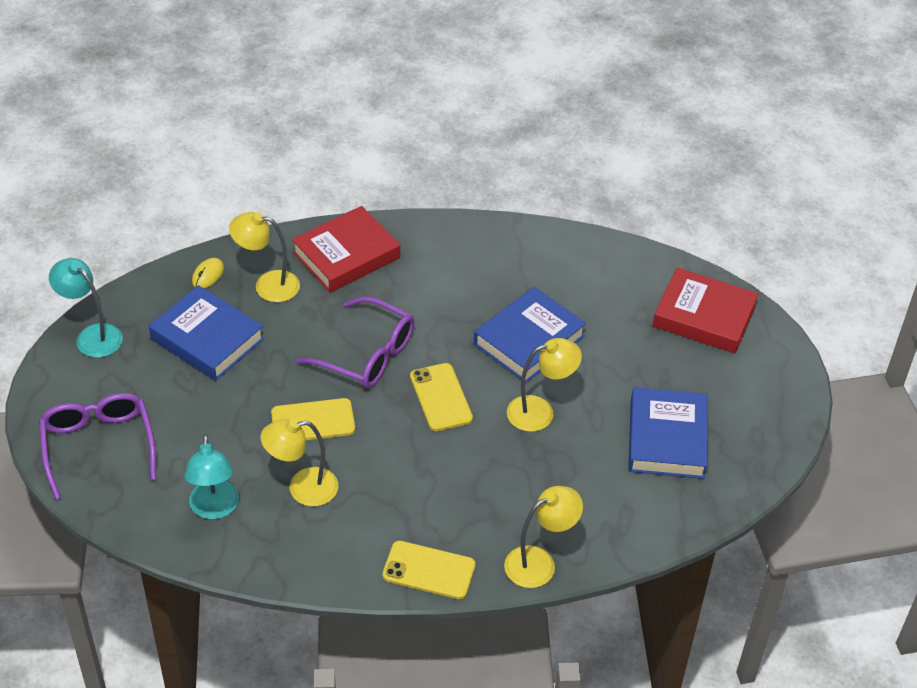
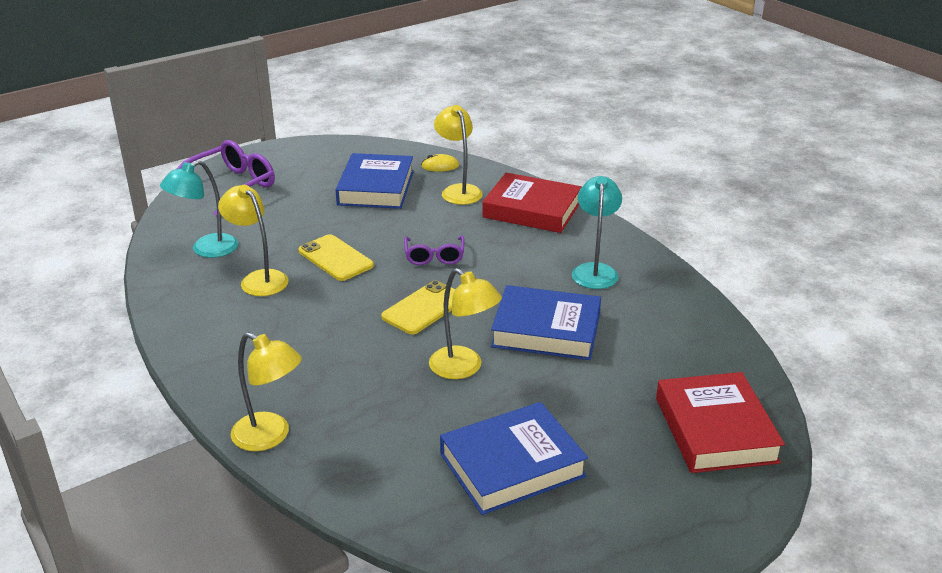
camera: 60 degrees right, 15 degrees down
turquoise lamp [49,258,123,358] -> turquoise lamp moved to [572,176,622,289]
purple glasses [296,297,415,388] -> purple glasses [404,235,464,265], size x0.59
yellow phone [382,541,475,599] -> none

